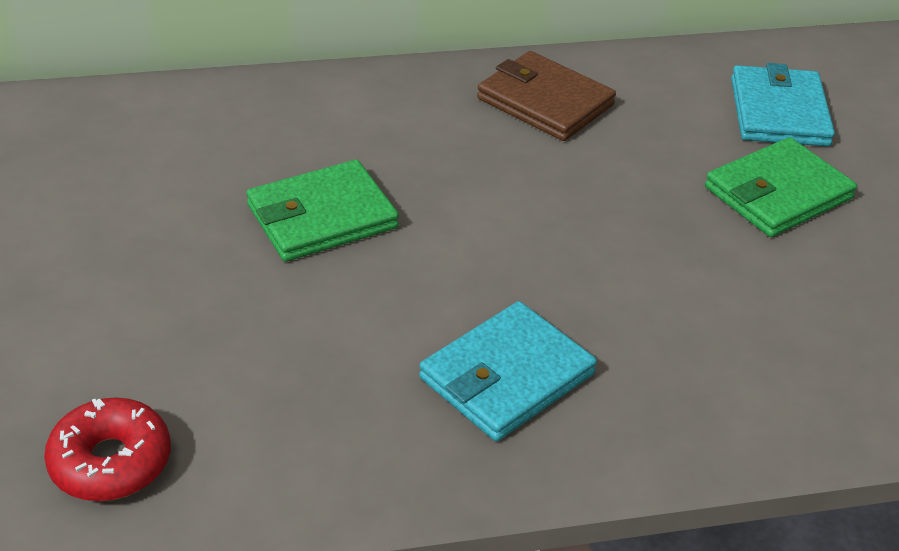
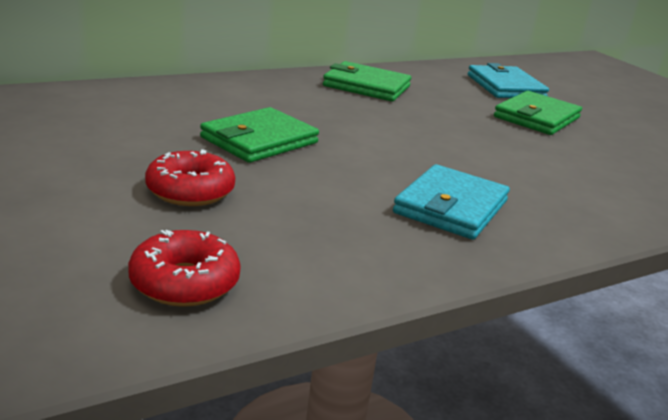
camera: 20 degrees left, 15 degrees down
brown wallet [477,51,616,141] -> green wallet [323,61,411,101]
none -> red donut [145,149,235,206]

